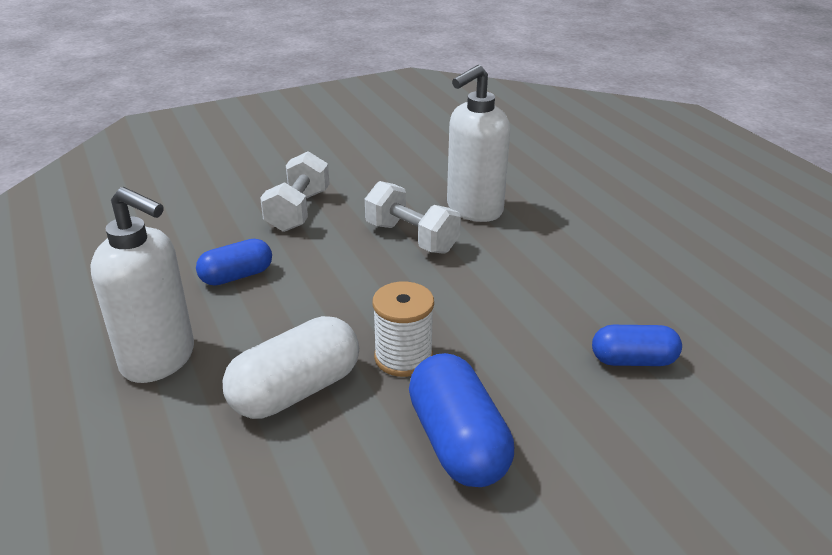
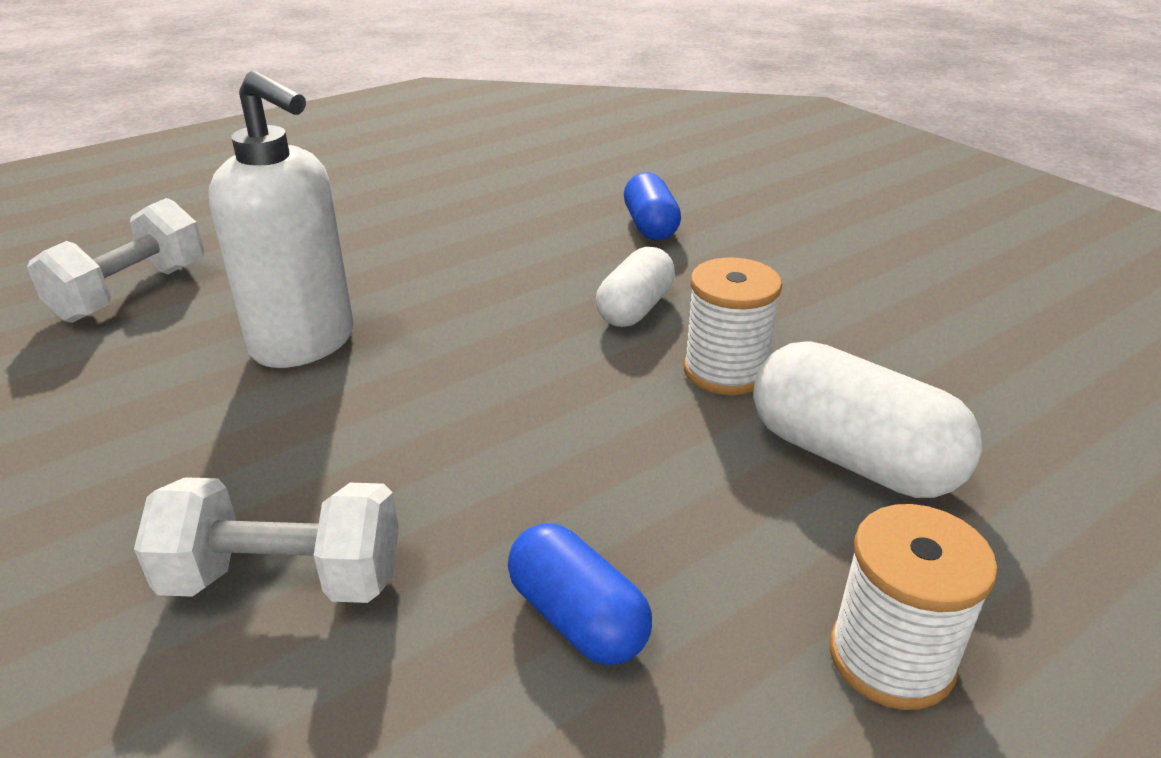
camera: 100 degrees left, 0 degrees up
white soap dispenser [90,187,194,383] -> white spool [830,504,998,710]
white dumbbell [365,181,461,254] -> white dumbbell moved to [27,198,204,323]
blue capsule [409,353,514,487] -> none
none -> white capsule [596,247,675,327]

